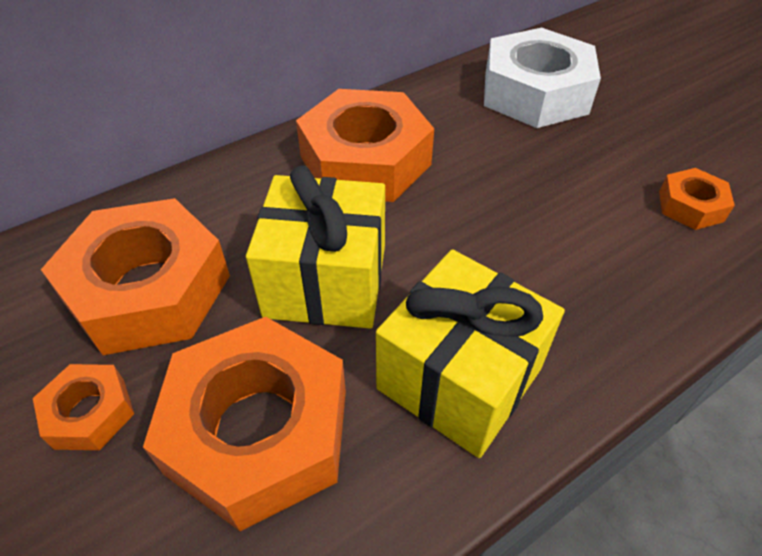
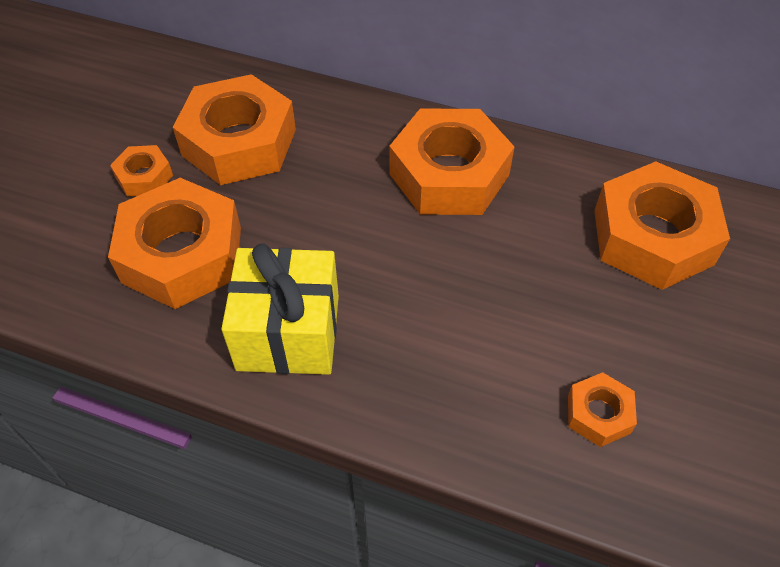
camera: 55 degrees right, 5 degrees up
yellow gift [246,165,385,328] -> none
white nut [484,27,601,128] -> orange nut [594,161,730,290]

